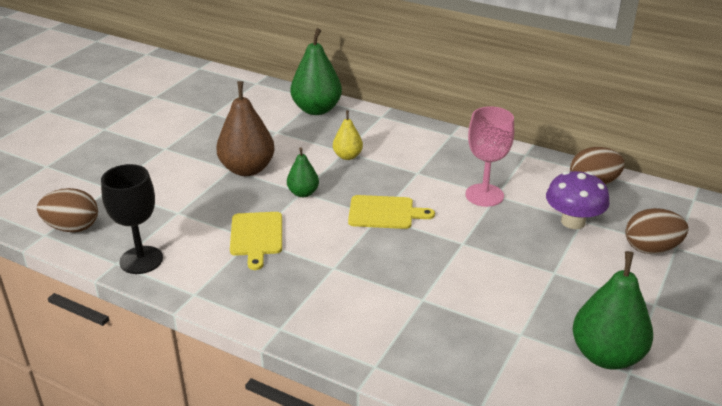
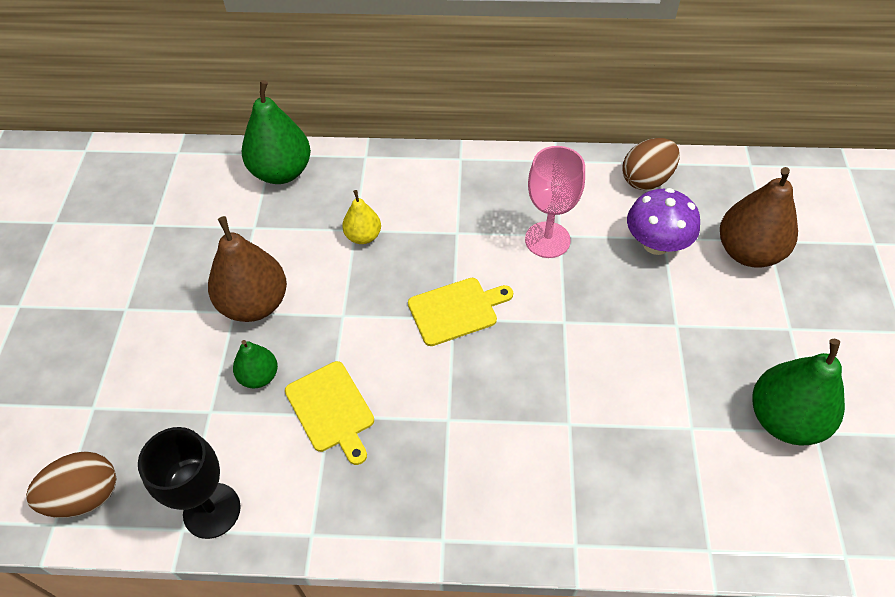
camera: 25 degrees left, 20 degrees up
green pear [287,147,319,197] -> green pear moved to [233,340,278,388]
brown egg [625,208,689,254] -> brown pear [720,167,798,268]

